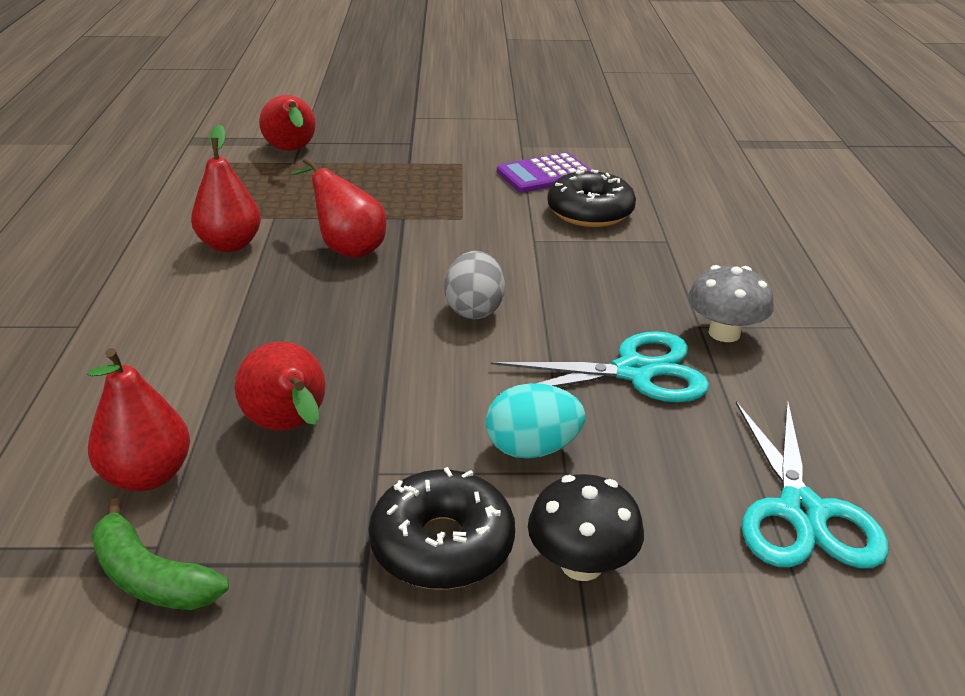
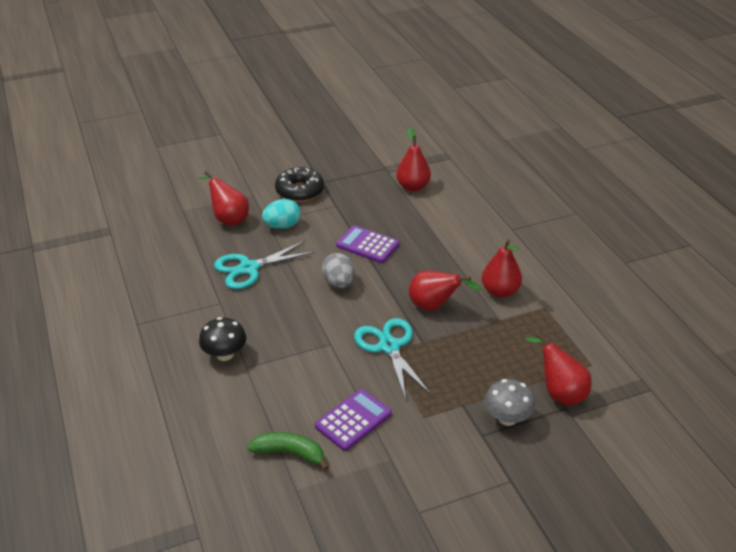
camera: 160 degrees right, 5 degrees up
green banana [91,498,229,610] -> green banana moved to [247,432,329,471]
red pear [234,342,326,431] -> red pear moved to [198,171,249,226]
black mushroom [528,474,644,581] -> black mushroom moved to [199,317,246,361]
black donut [547,169,636,227] -> none
grey mushroom [688,265,774,342] -> grey mushroom moved to [484,379,535,426]
turquoise scissors [736,400,889,568] -> turquoise scissors moved to [354,318,431,400]
none -> purple calculator [336,225,399,263]

